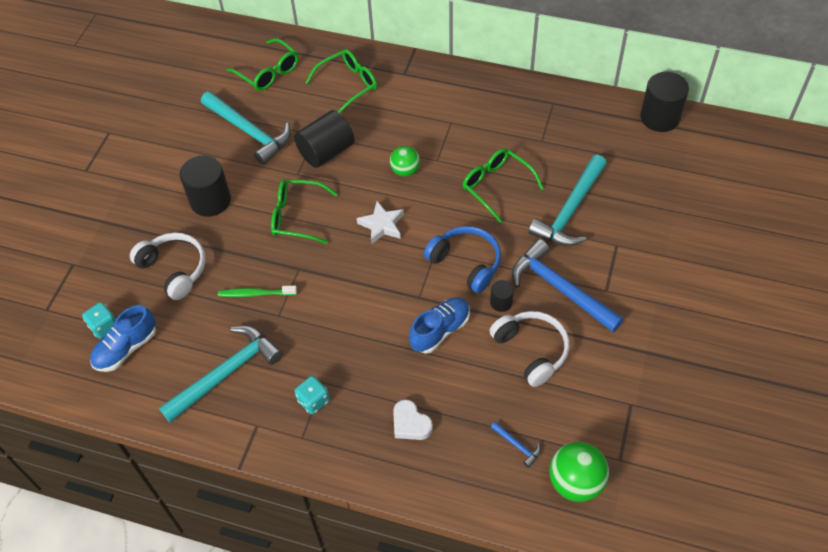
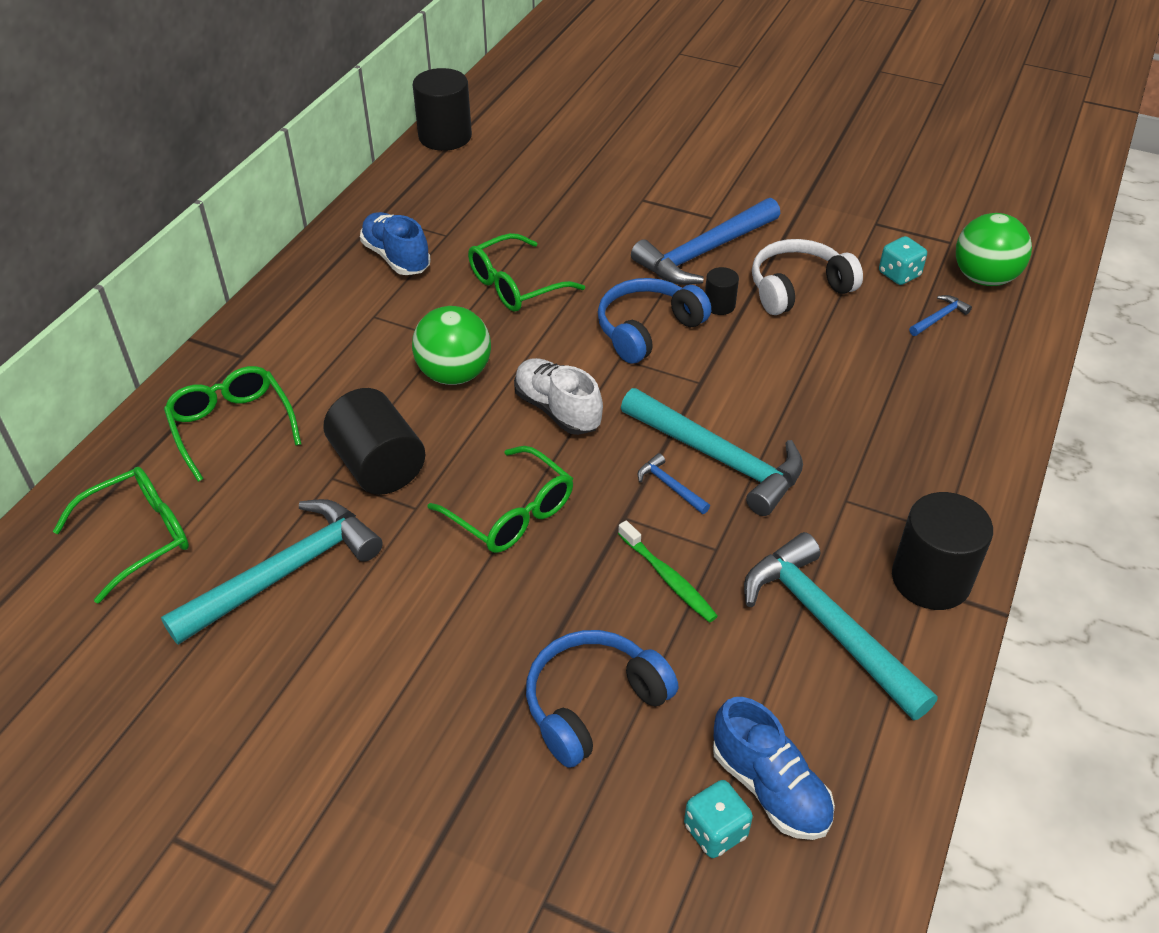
camera: 85 degrees left, 10 degrees down
white headphones [130,233,206,300] -> blue headphones [526,630,678,768]
black cylinder [180,155,231,217] -> black cylinder moved to [892,492,993,610]
green toothbrush [218,285,297,297] -> green toothbrush turned 45 degrees counterclockwise [618,520,718,623]
green glasses [271,180,338,244] -> green glasses turned 60 degrees counterclockwise [428,446,573,553]
turquoise dice [295,376,330,414] -> turquoise dice moved to [879,236,927,285]
white star [357,201,404,244] -> white shoe [514,358,603,435]
green ball [390,146,420,177] -> green ball [412,306,491,385], size x1.55
white heart [393,399,433,440] -> none
blue shoe [409,297,470,354] -> blue shoe moved to [360,212,431,275]
turquoise hammer [528,155,607,246] -> turquoise hammer moved to [621,388,803,516]
none -> blue hammer [638,453,710,514]

